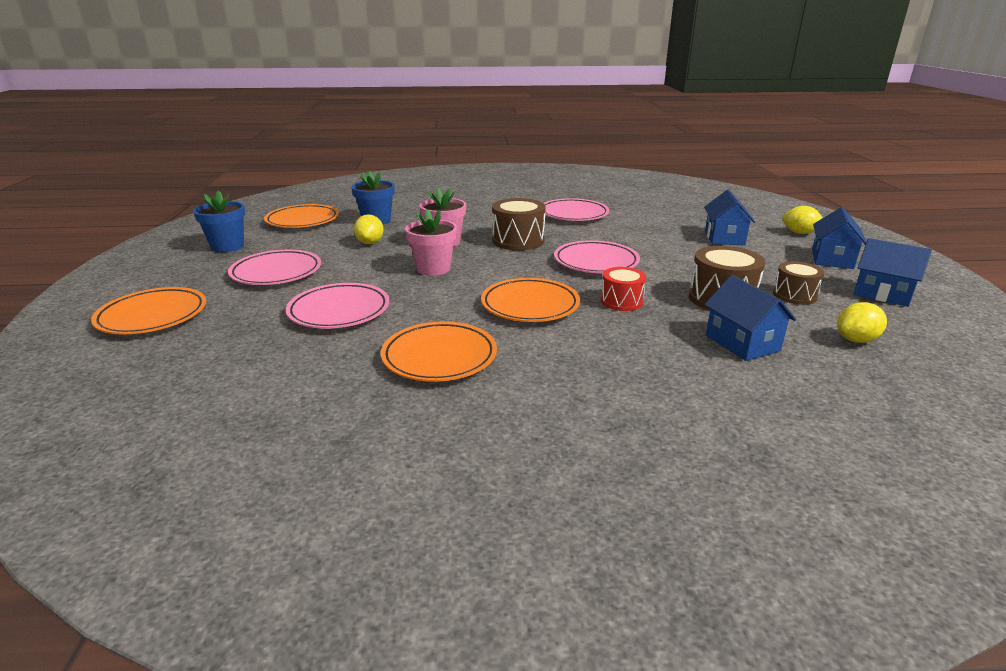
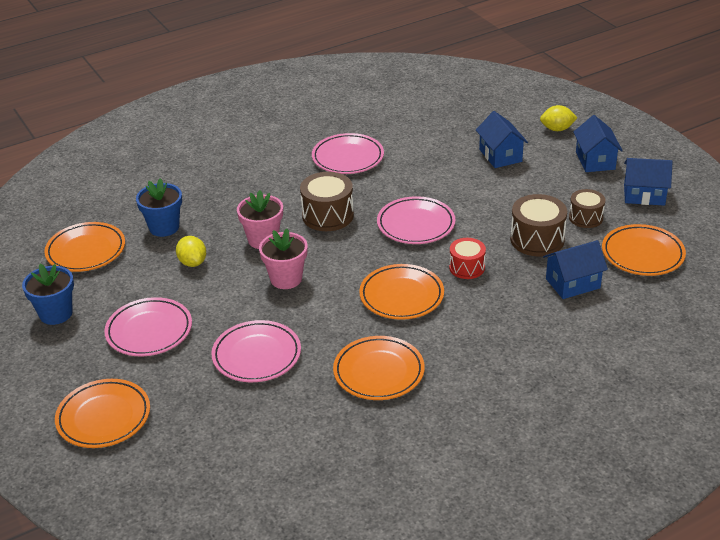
camera: 25 degrees left, 10 degrees up
blue house [704,275,796,361] -> blue house turned 60 degrees counterclockwise [543,240,608,299]
yellow lemon [837,302,887,343] -> orange plate [602,224,686,276]

